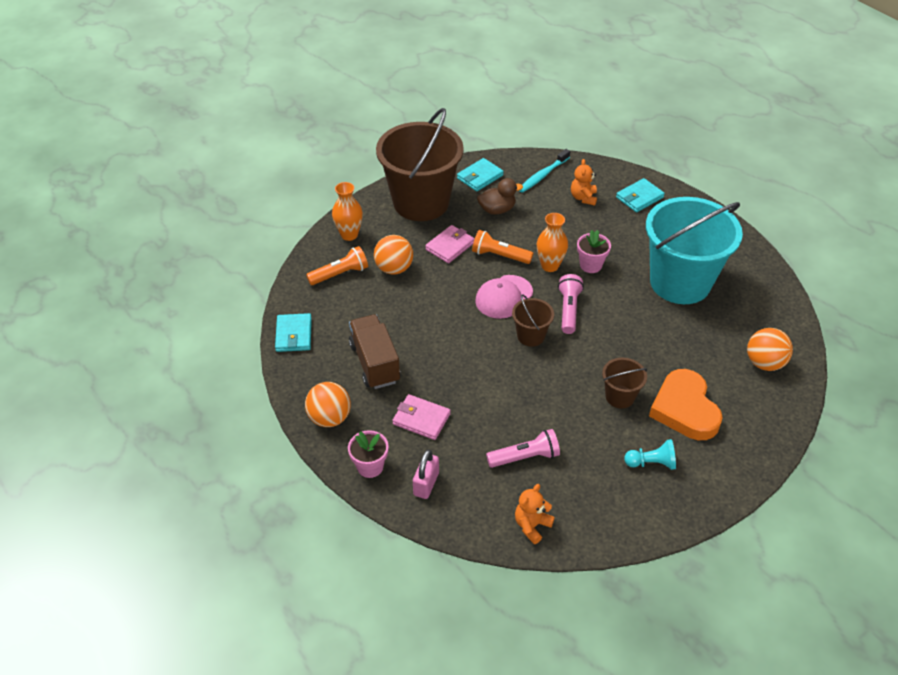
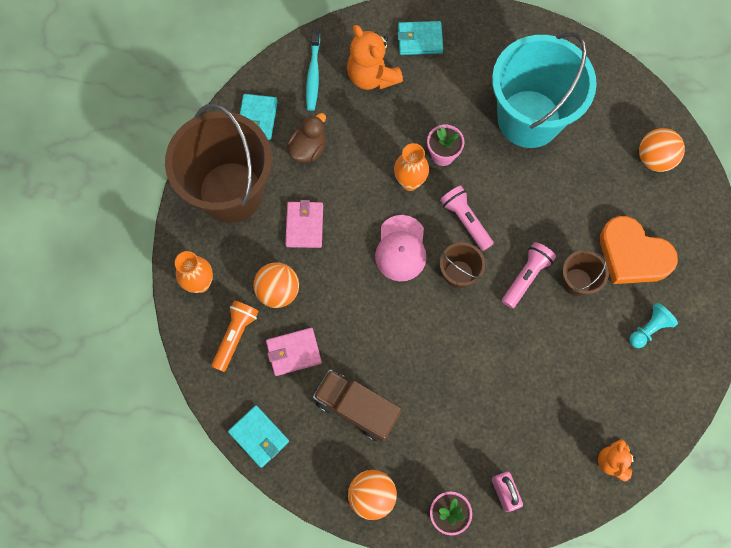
camera: 40 degrees left, 25 degrees up
pink wallet [392,394,451,440] -> pink wallet moved to [266,328,322,376]
orange flashlight [472,230,533,264] -> none
pink flashlight [486,429,560,468] -> pink flashlight moved to [502,242,556,309]
orange teddy bear [571,159,597,206] -> orange teddy bear [347,25,403,90], size x1.63
turquoise wallet [616,178,665,212] -> turquoise wallet turned 75 degrees clockwise [398,21,443,55]

